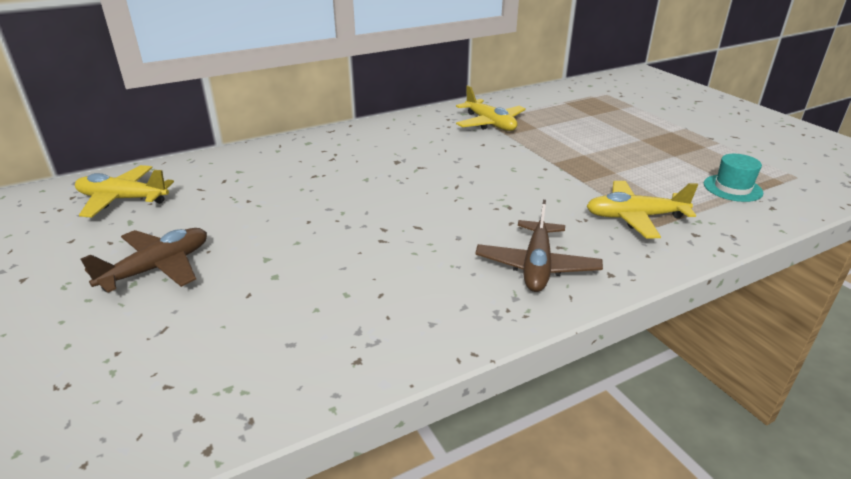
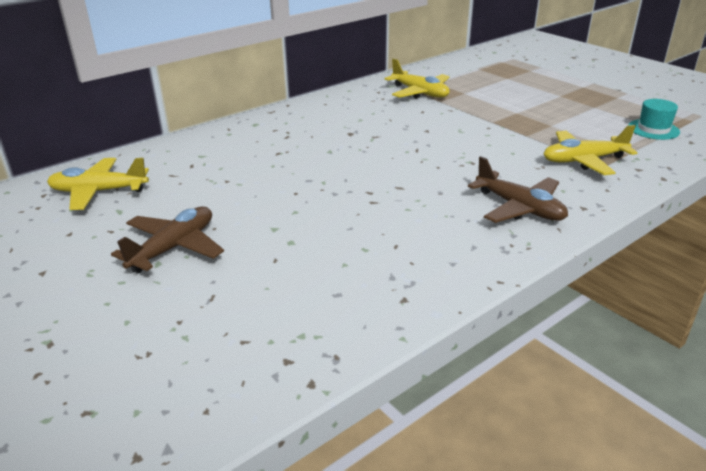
camera: 10 degrees left, 0 degrees up
brown plane [475,200,603,292] -> brown plane turned 45 degrees counterclockwise [468,156,568,223]

